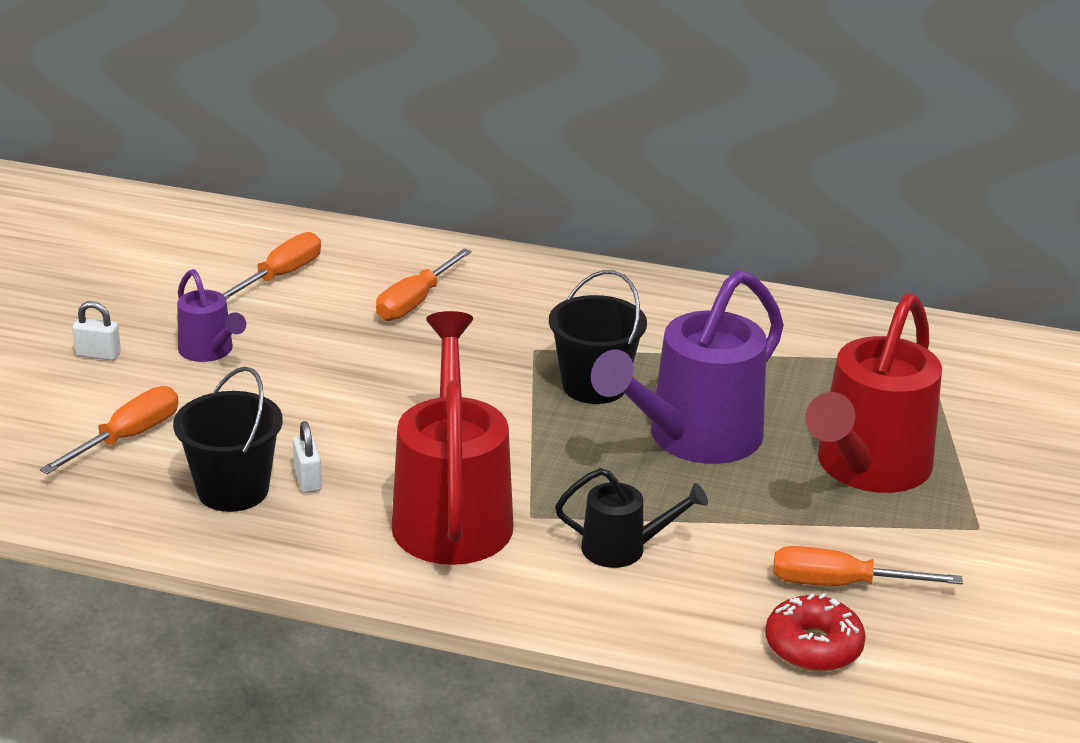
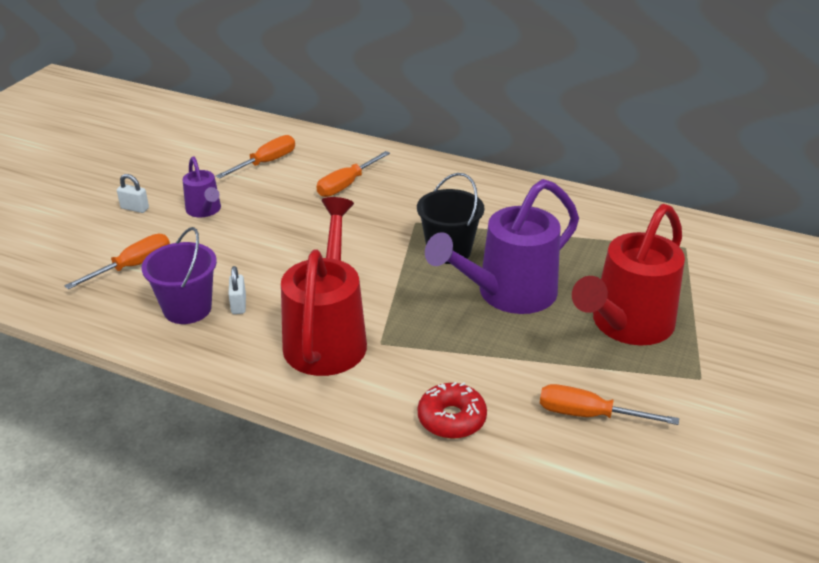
camera: 10 degrees right, 5 degrees up
black bucket [173,366,283,512] -> purple bucket [142,227,217,324]
black watering can [555,468,708,568] -> none
red donut [765,593,866,671] -> red donut moved to [418,382,487,439]

